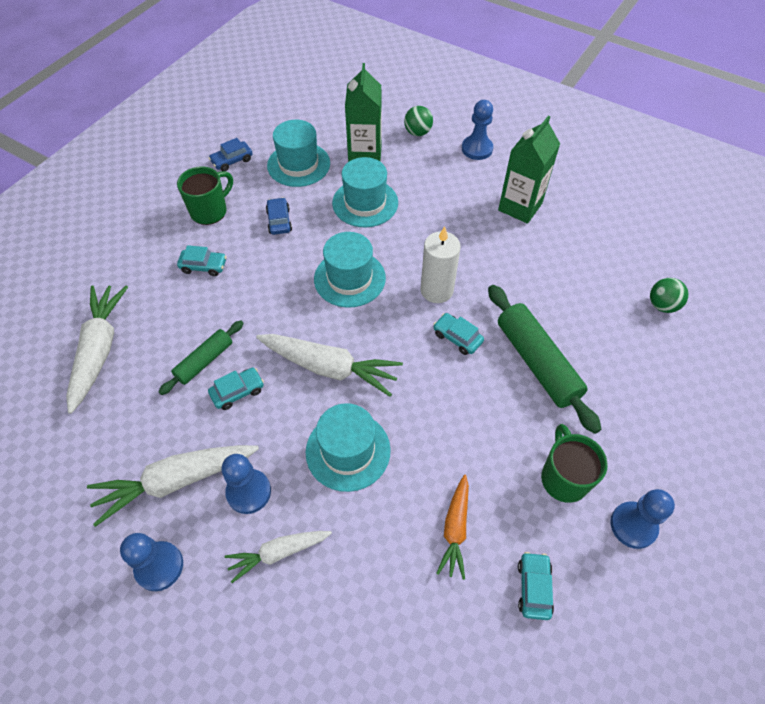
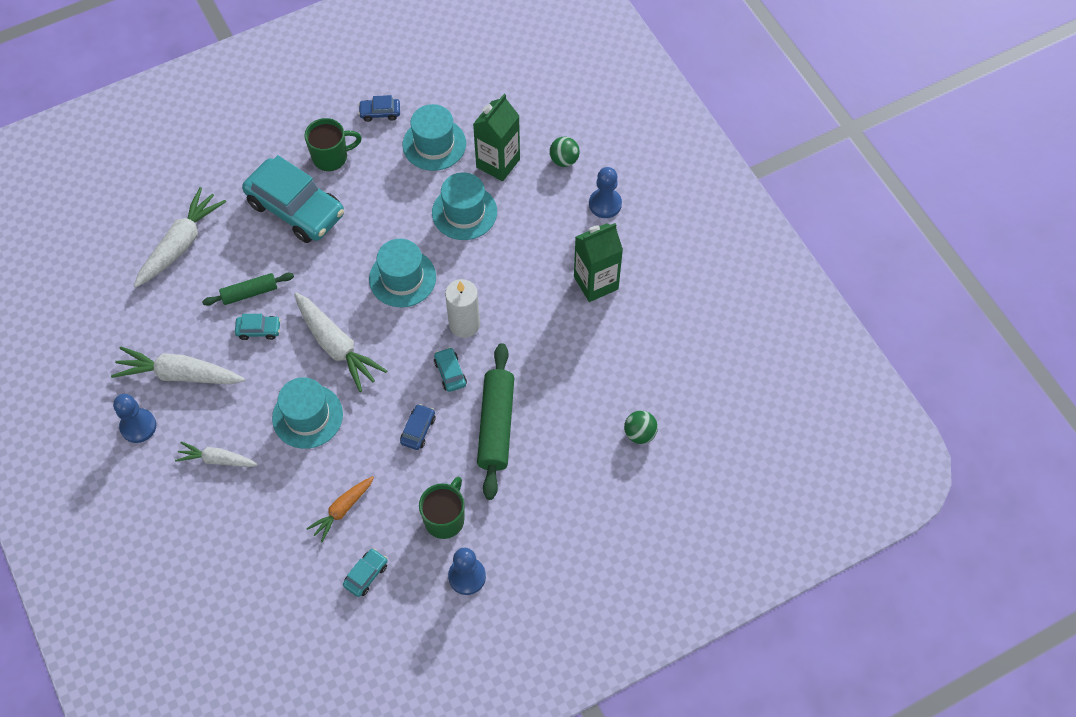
camera: 30 degrees right, 5 degrees up
turquoise car [177,245,227,276] -> turquoise car [242,155,344,243], size x2.39
blue pawn [222,454,271,514] -> none
blue car [266,197,292,235] -> blue car moved to [400,404,435,450]

